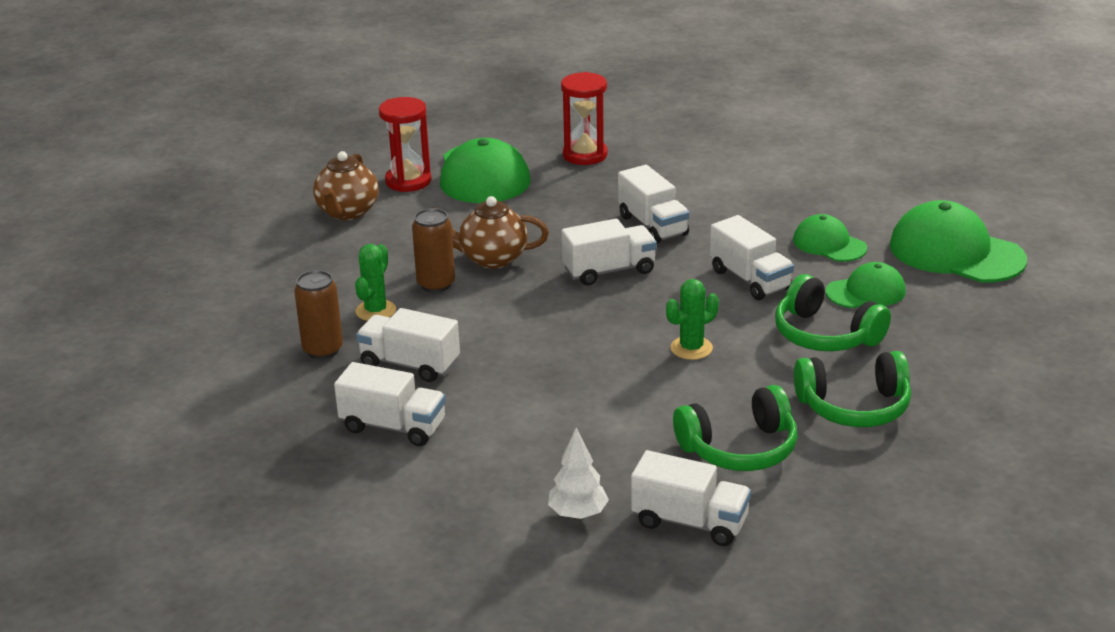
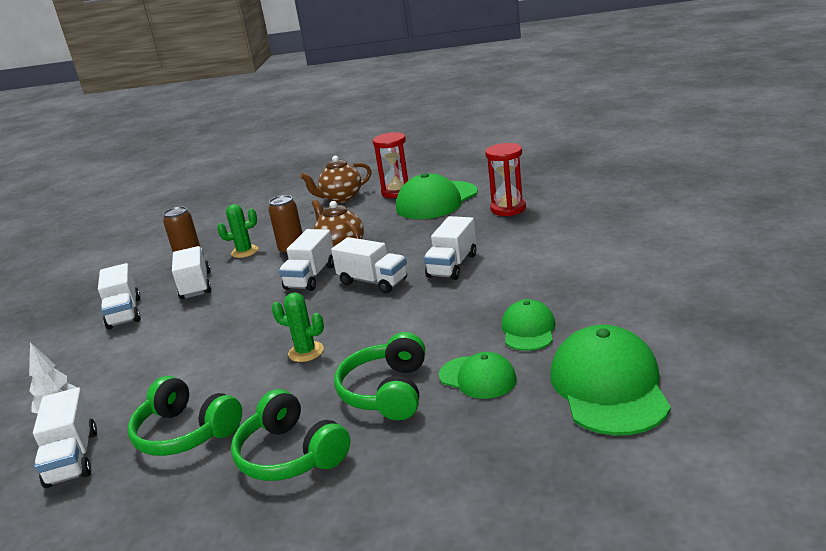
camera: 55 degrees right, 5 degrees down
white truck [710,215,794,300] -> white truck moved to [279,229,334,291]

